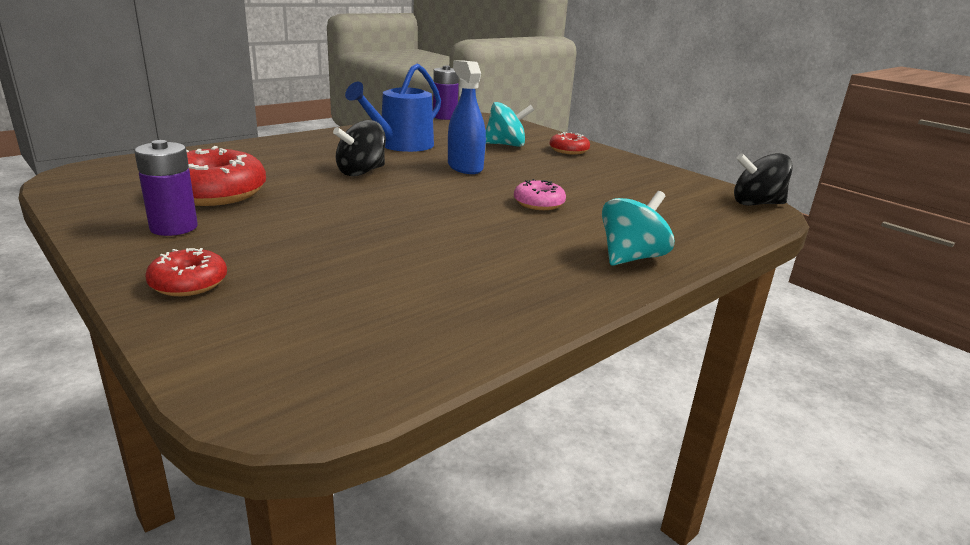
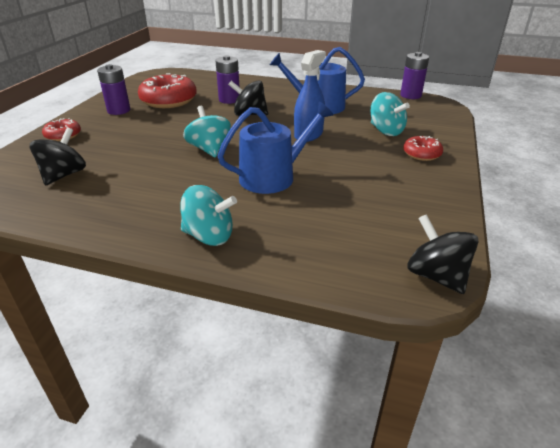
camera: 60 degrees right, 10 degrees up
pink donut [514,179,566,210] -> blue watering can [217,102,334,194]
none -> black spinning top [30,127,86,185]
none -> turquoise spinning top [183,106,231,157]
none -> purple battery [215,55,240,104]

